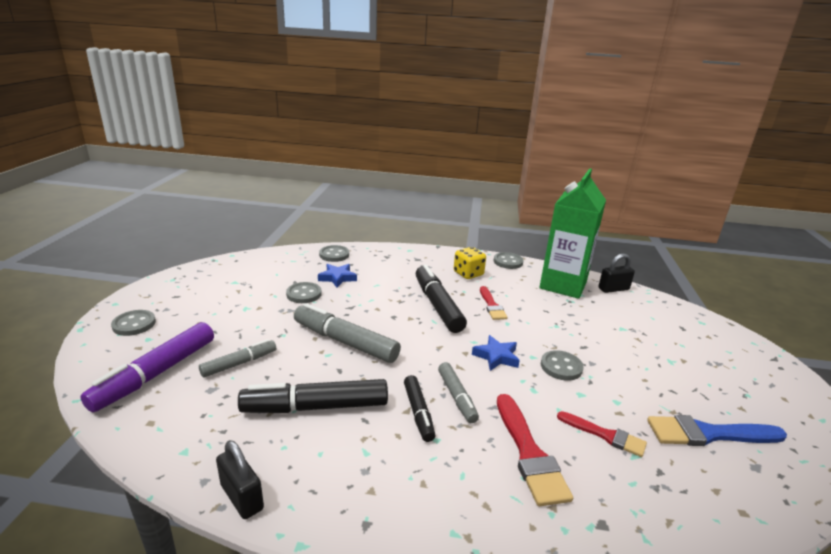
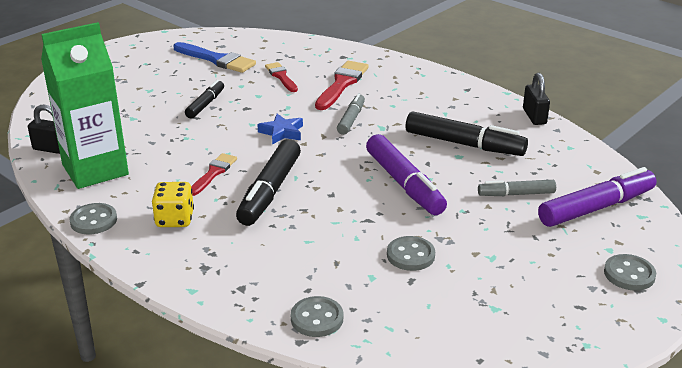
camera: 145 degrees left, 5 degrees up
grey marker [294,303,401,363] -> purple marker [366,134,447,215]
blue star [318,264,357,288] -> none
black marker [404,375,436,442] -> black marker moved to [185,80,224,119]
grey button [541,350,584,381] -> none

